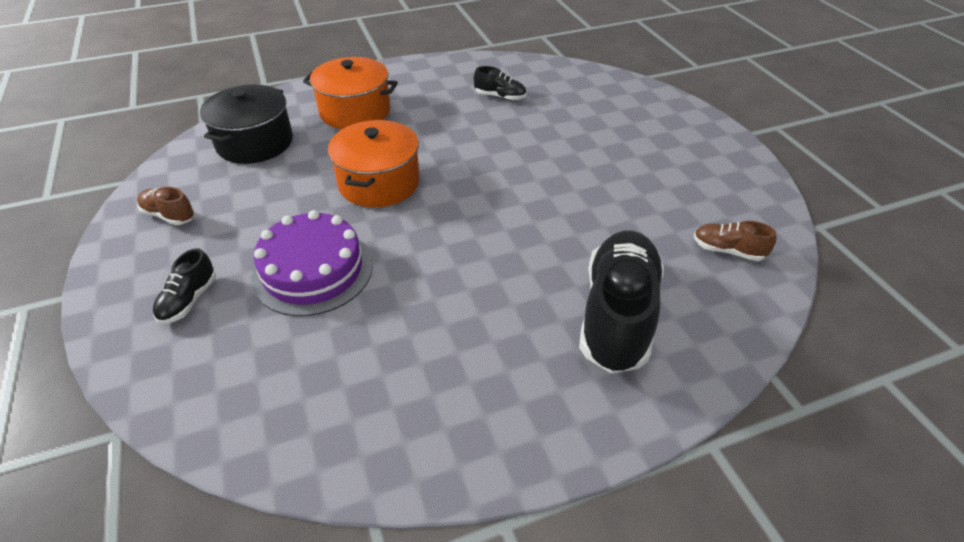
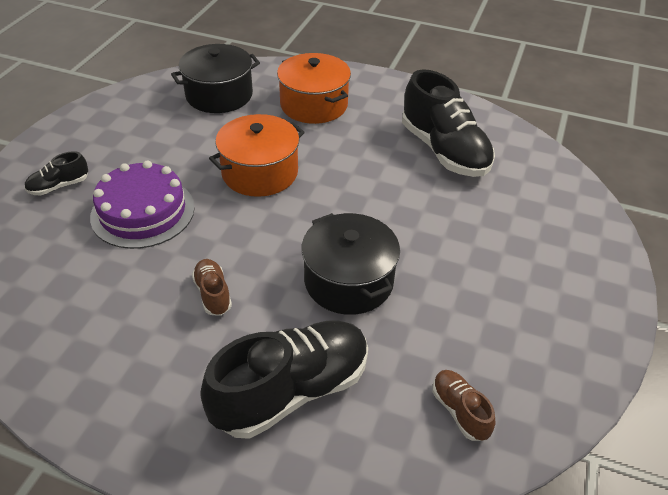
camera: 40 degrees right, 0 degrees up
brown shoe [137,187,195,225] -> brown shoe moved to [192,259,232,316]
black shoe [474,66,526,101] -> black shoe [402,69,495,177], size x2.16
none -> black pot [301,213,400,315]

